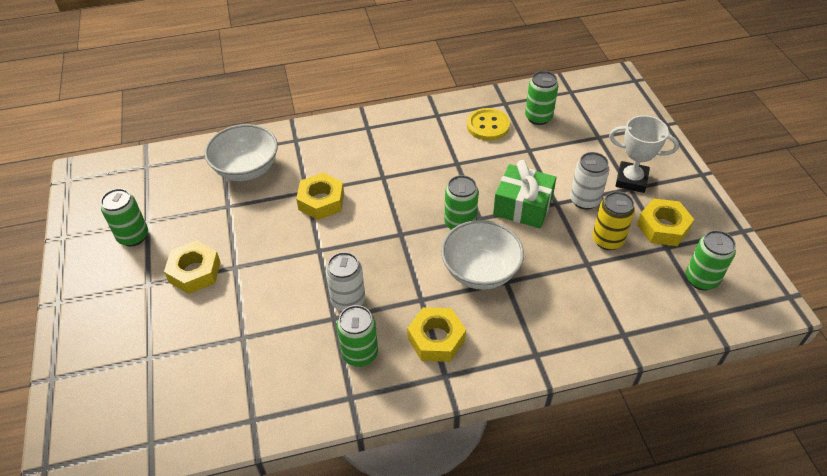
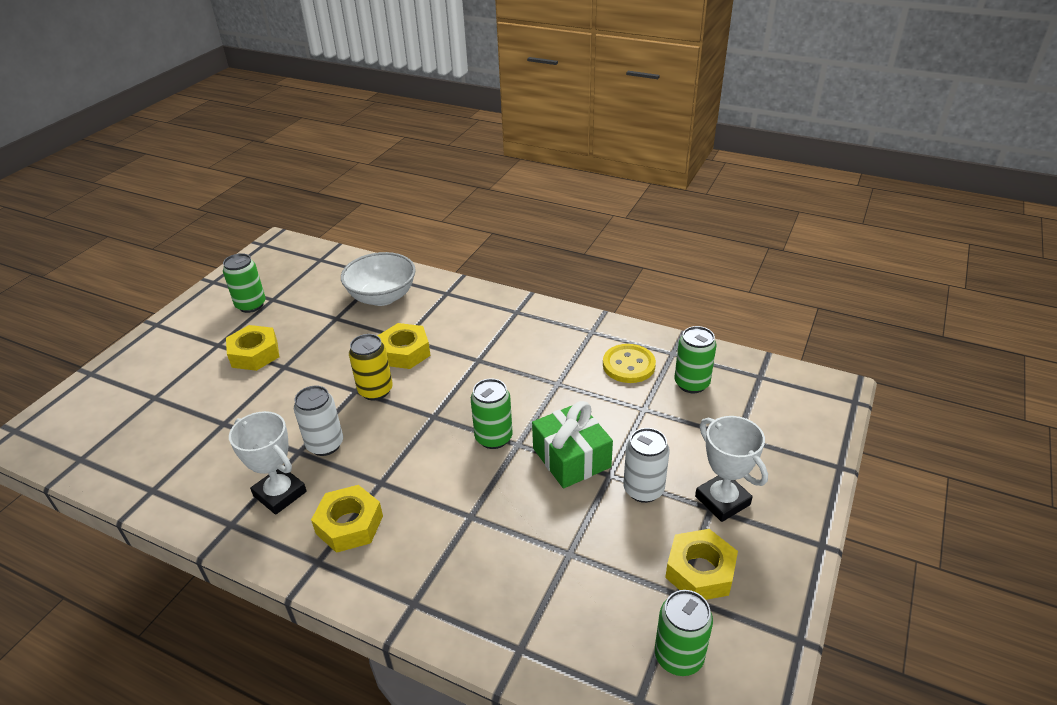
camera: 40 degrees right, 10 degrees down
green can [337,305,378,367] -> white trophy [229,411,307,515]
white bowl [441,220,524,290] -> none
yellow can [592,191,635,250] -> yellow can moved to [349,334,393,400]

